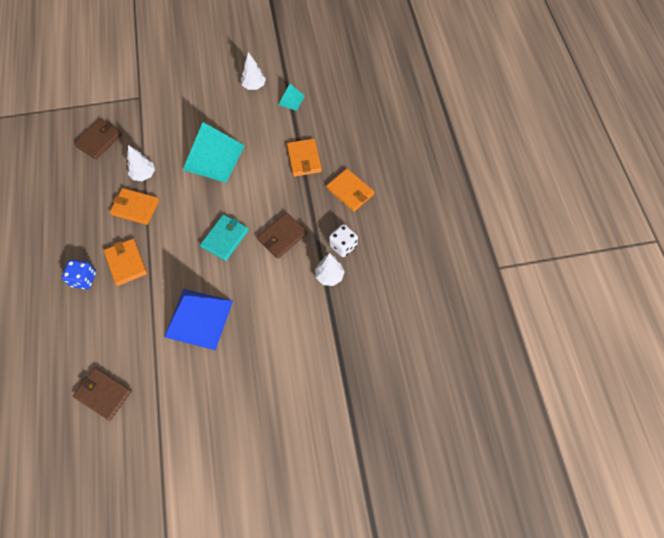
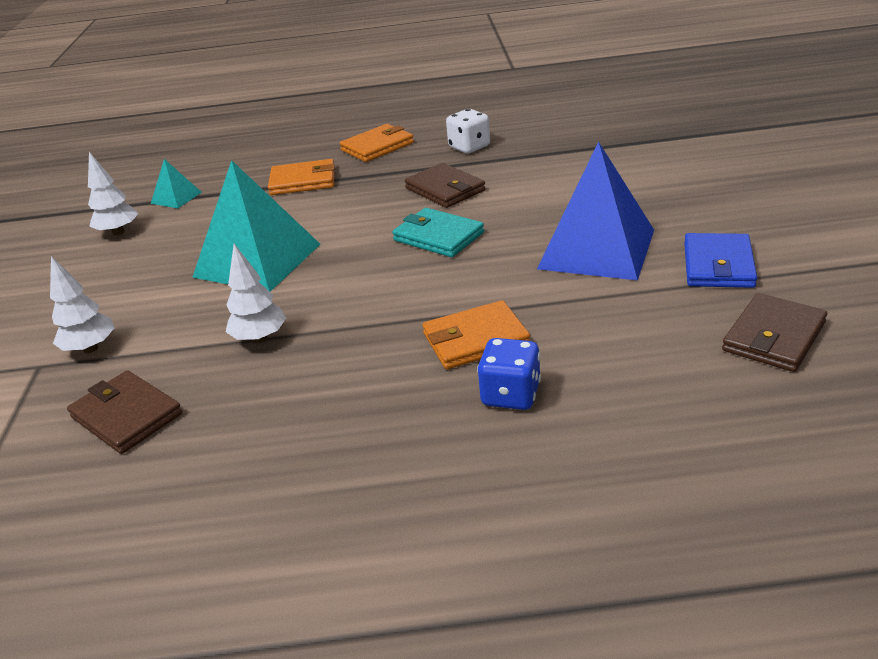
camera: 80 degrees left, 30 degrees down
orange wallet [110,188,159,225] -> none
white tree [315,253,345,286] -> white tree moved to [50,256,115,353]
none -> blue wallet [684,233,757,288]

